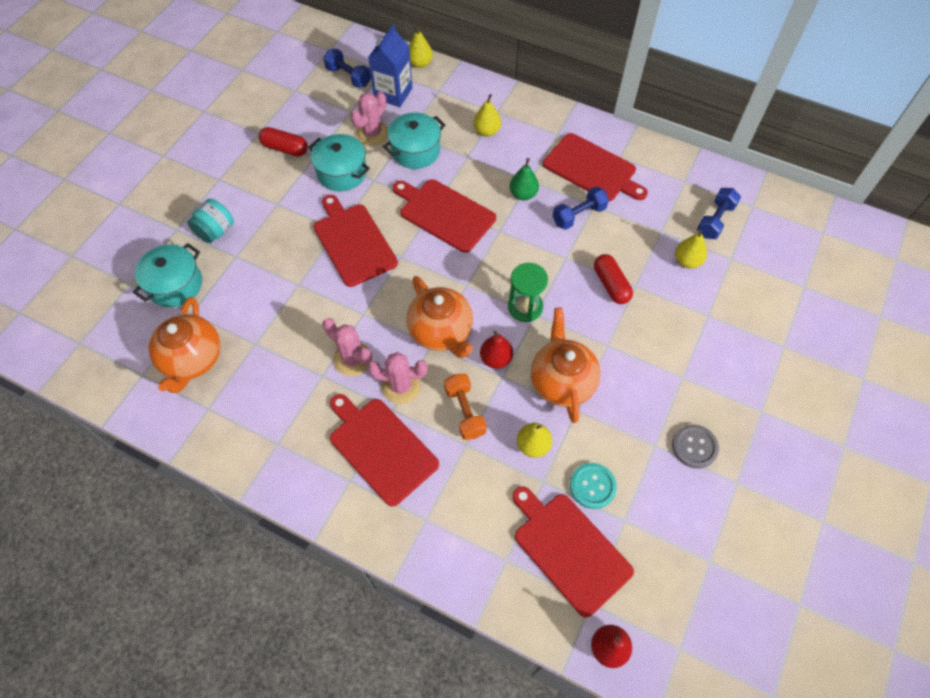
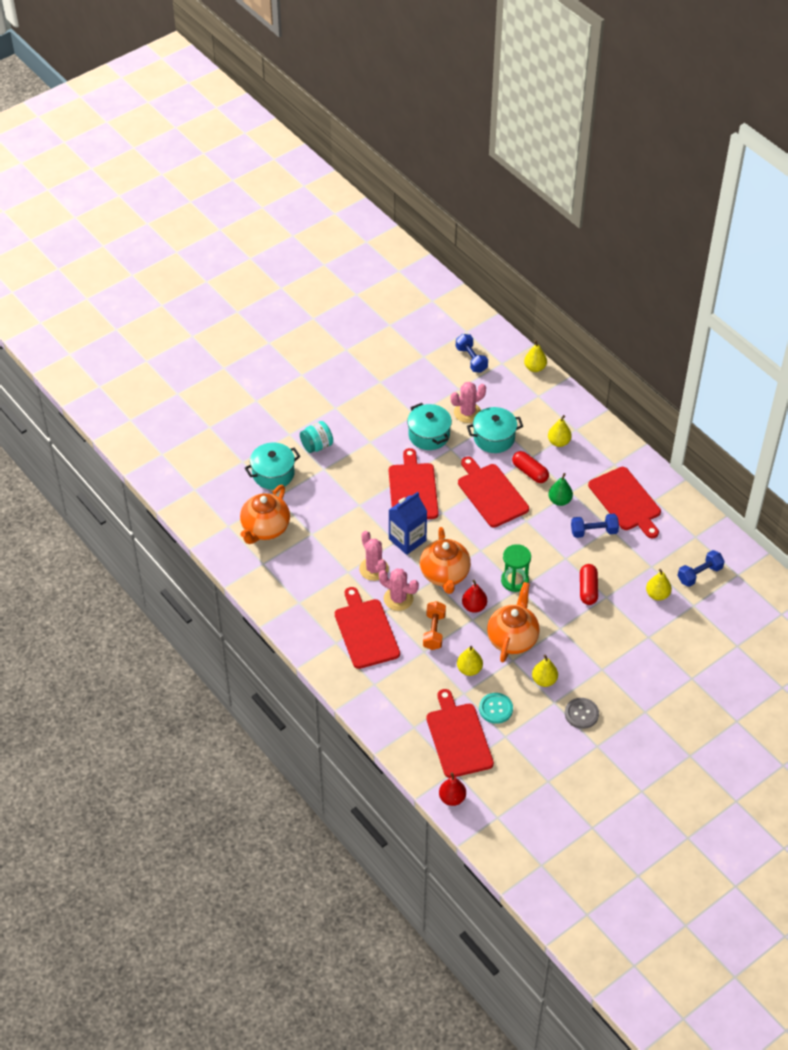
camera: 25 degrees right, 10 degrees down
red capsule [259,127,308,156] -> red capsule moved to [512,451,549,483]
blue carton [368,24,412,107] -> blue carton moved to [389,492,427,555]
none -> yellow pear [532,655,558,687]

